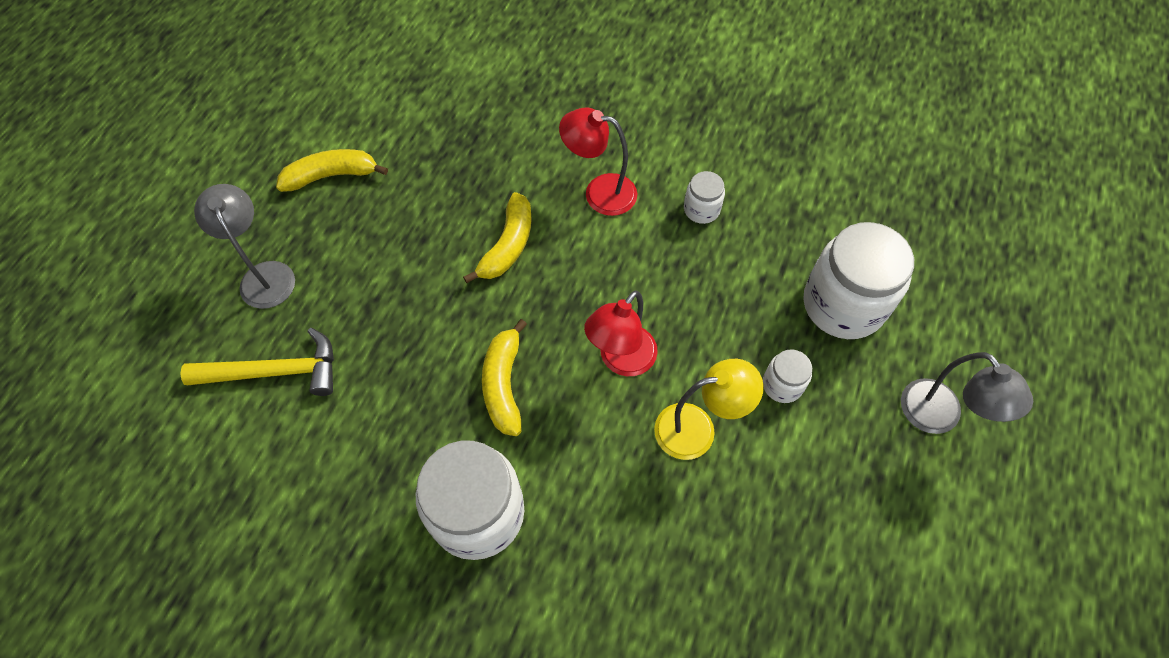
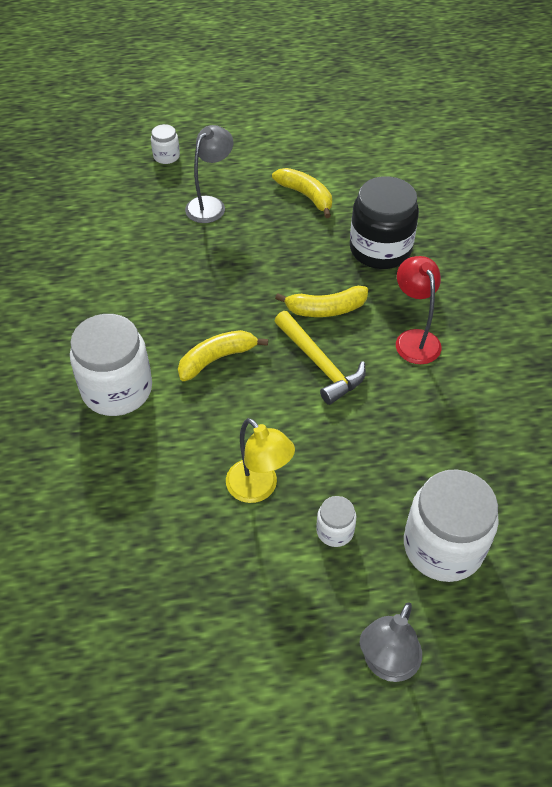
camera: 60 degrees right, 10 degrees down
yellow hammer [180,328,334,396] -> yellow hammer moved to [275,311,366,405]
red lamp [584,290,658,376] -> none
white jar [684,171,725,224] -> white jar moved to [151,124,180,164]
none -> black jar [350,176,419,269]

